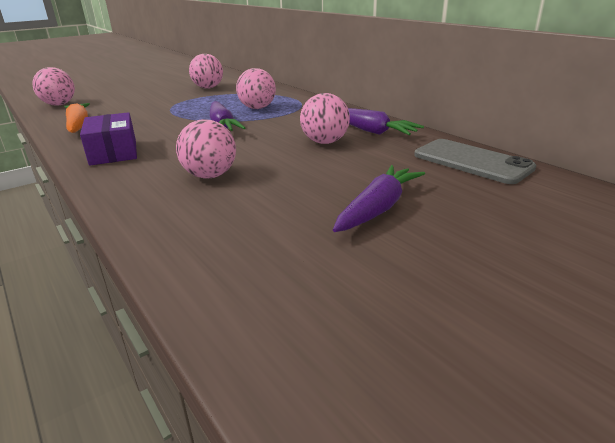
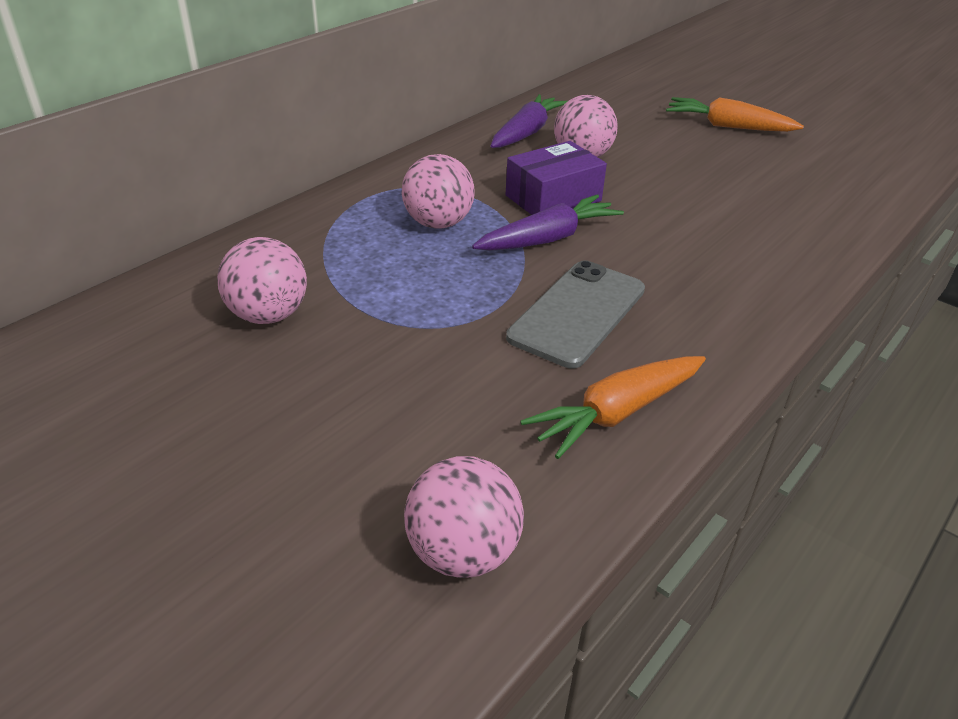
camera: 105 degrees left, 10 degrees up
purple box [80,112,137,165] -> purple box moved to [506,141,607,215]
pink ball [176,119,236,179] -> none
purple carrot [333,165,425,232] -> orange carrot [666,97,804,132]
grey phone [414,139,536,184] -> grey phone moved to [506,260,645,368]

